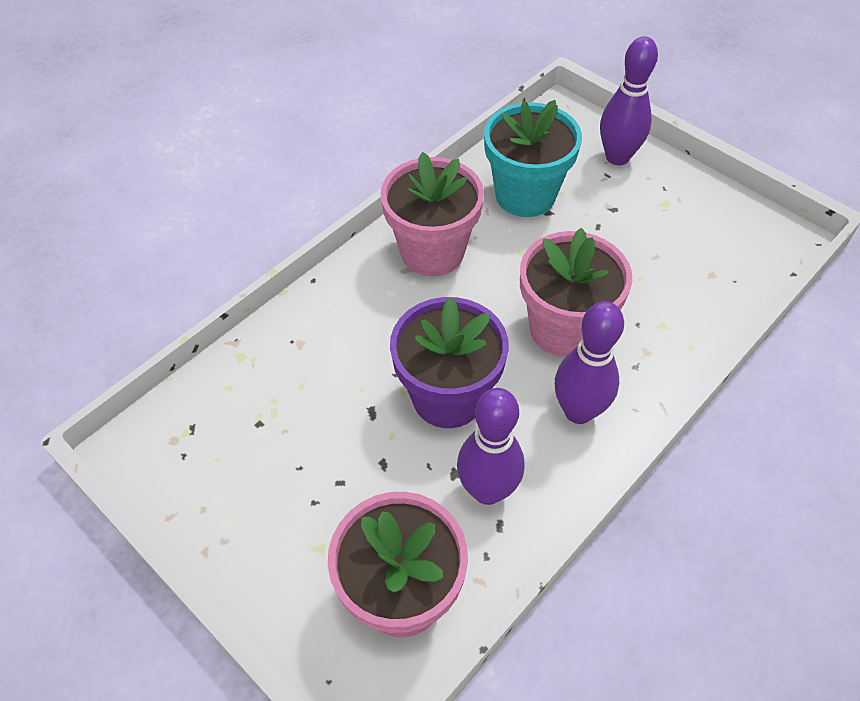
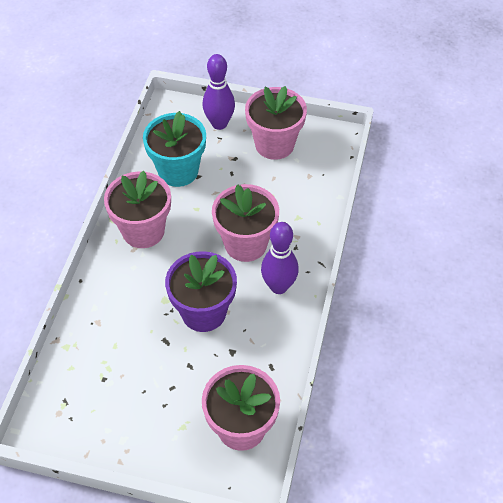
camera: 30 degrees left, 0 degrees up
purple bowling pin [457,388,525,505] -> none
none -> pink flower pot [245,86,307,160]

